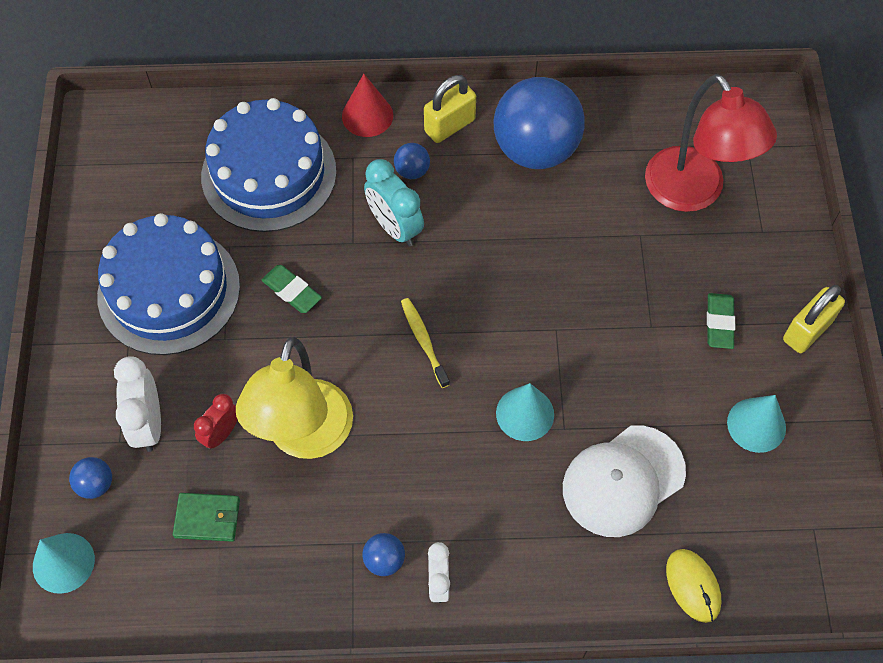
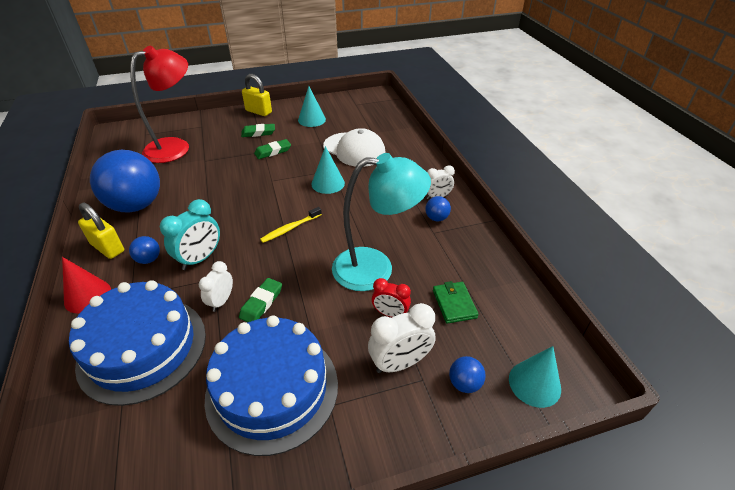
camera: 105 degrees left, 20 degrees down
yellow lamp [236,337,353,459] -> turquoise lamp [332,153,431,291]
yellow mouse [666,549,722,623] -> none
none -> white clock [199,261,233,312]
none -> green eraser [254,139,291,159]

